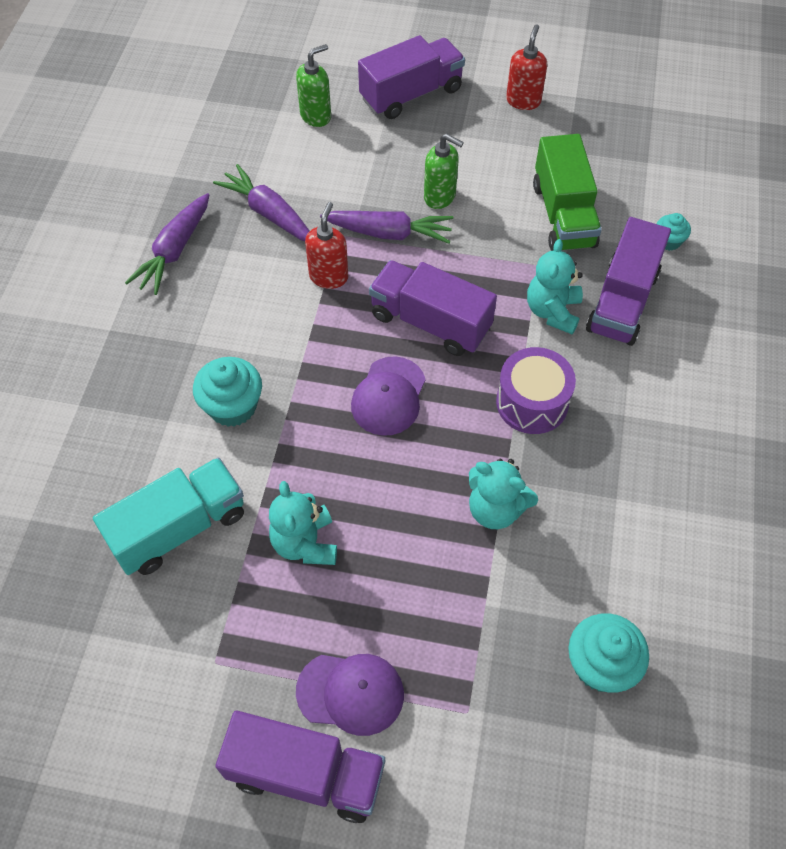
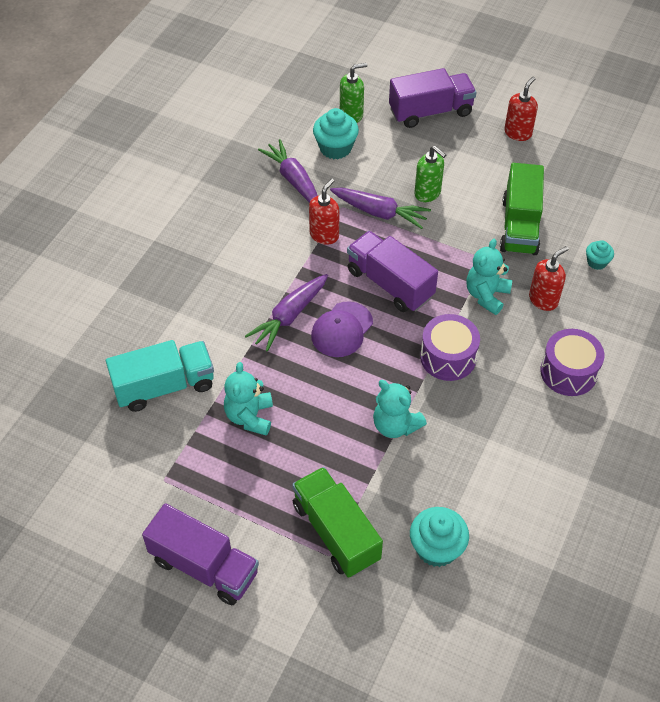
camera: 15 degrees right, 5 degrees down
purple carrot [125,193,210,295] -> purple carrot moved to [245,274,328,352]
turquoise cupcake [193,357,262,427] -> turquoise cupcake moved to [313,108,359,159]
purple cap [296,654,404,736] -> none
purple truck [586,217,671,346] -> red soap dispenser [529,246,569,311]
none -> green truck [292,467,383,578]
none -> purple drum [540,329,604,396]

